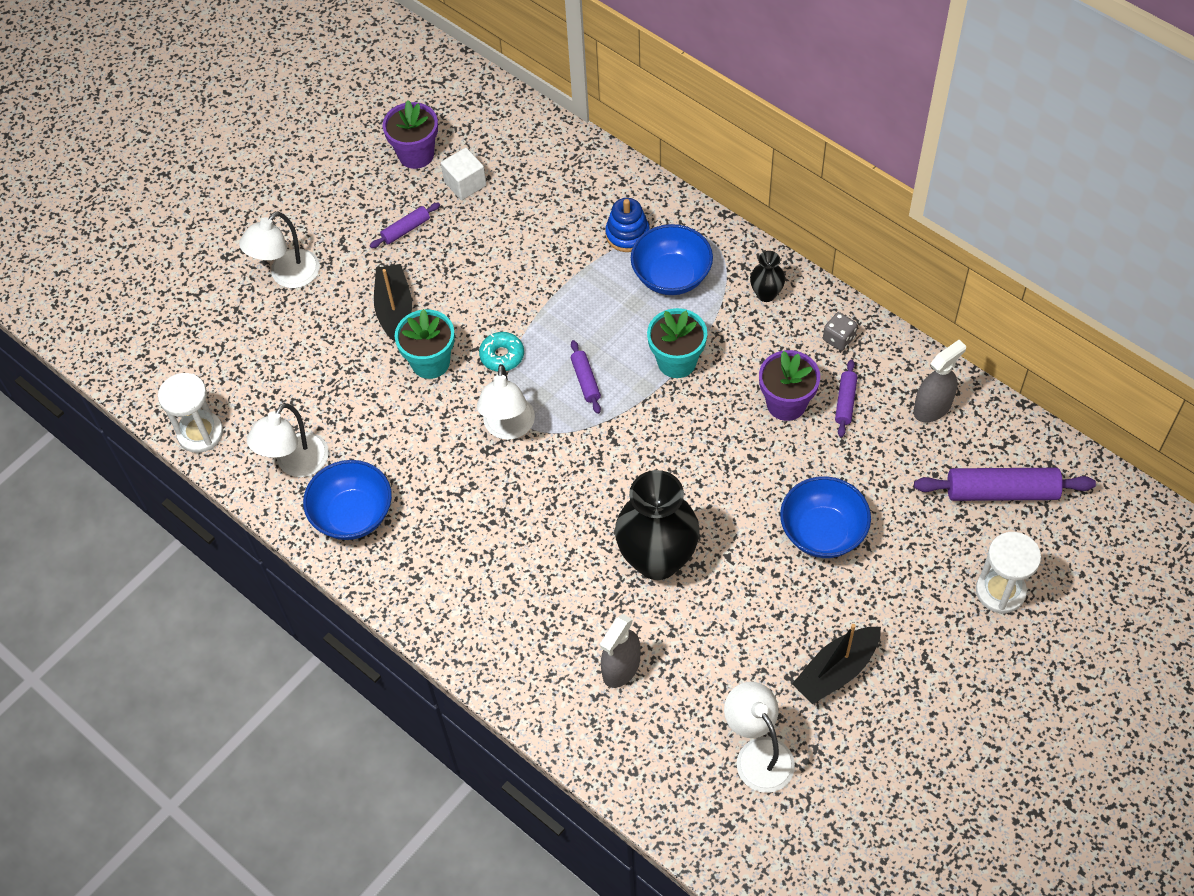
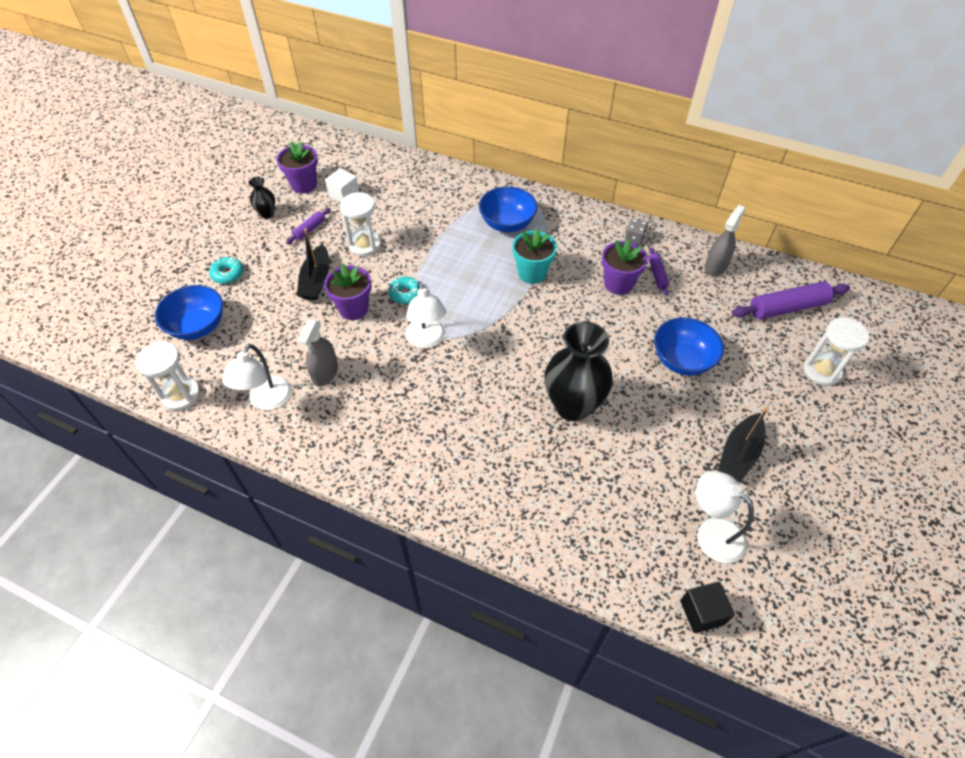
camera: 20 degrees left, 5 degrees down
white lamp [239,211,320,288] -> turquoise donut [209,257,244,284]
blue bowl [303,460,392,540] -> blue bowl moved to [155,285,223,340]
black boat [374,264,412,341] -> black boat turned 150 degrees counterclockwise [297,228,330,300]
turquoise flower pot [395,309,455,379] -> purple flower pot [324,264,371,320]
purple rolling pin [571,340,601,414] -> none
grey spray bottle [600,614,641,688] -> grey spray bottle moved to [298,319,338,387]
blue stacking toy [605,198,650,252] -> none
black vase [750,251,785,302] -> black vase moved to [248,177,275,219]
none -> white hourglass [340,192,381,257]
none -> black cube [680,582,735,633]

